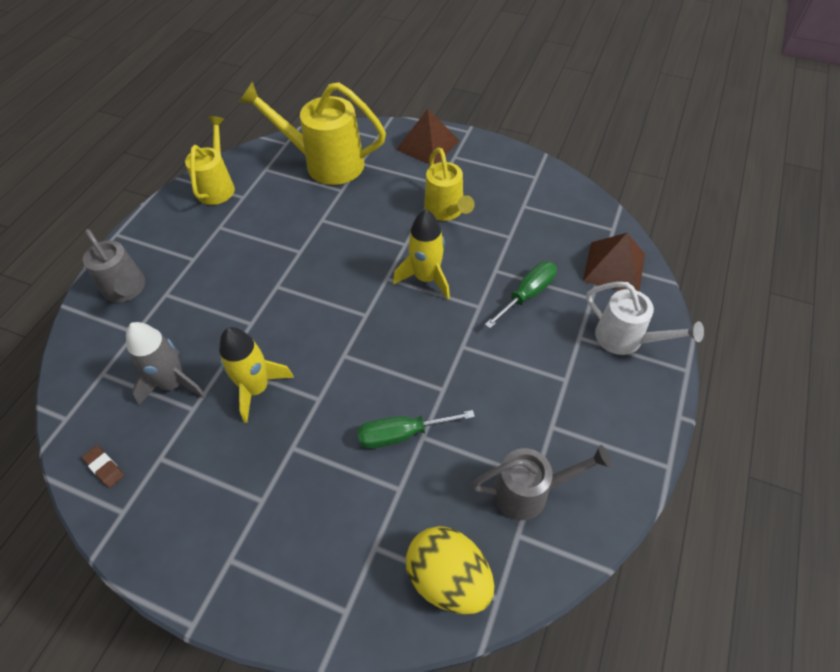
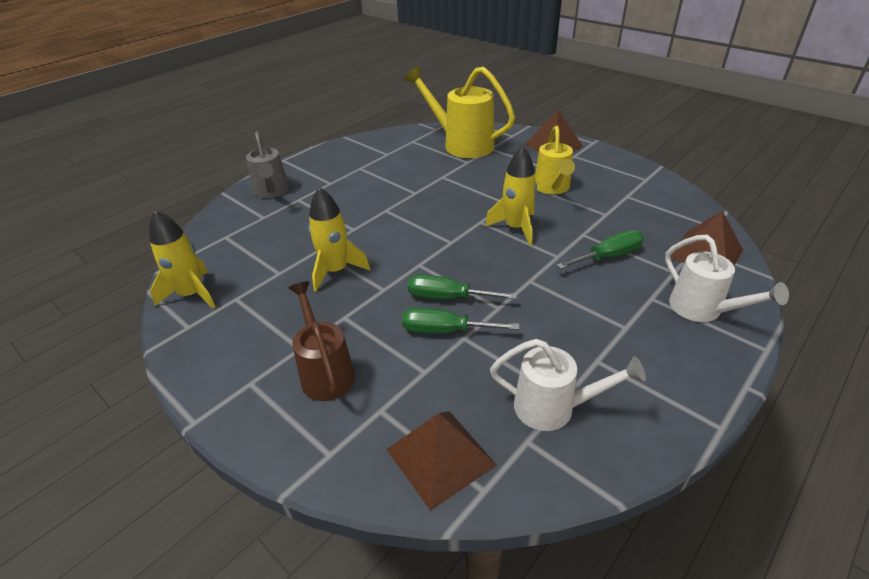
camera: 20 degrees right, 15 degrees down
brown eraser [82,445,124,488] -> yellow rocket [149,210,216,309]
grey rocket [126,322,206,405] -> none
yellow watering can [185,116,235,205] -> none
yellow egg [406,526,494,614] -> brown pyramid [386,411,497,511]
grey watering can [471,445,612,520] -> white watering can [490,339,646,431]
none -> brown watering can [289,281,355,401]
none -> green screwdriver [408,274,517,300]

